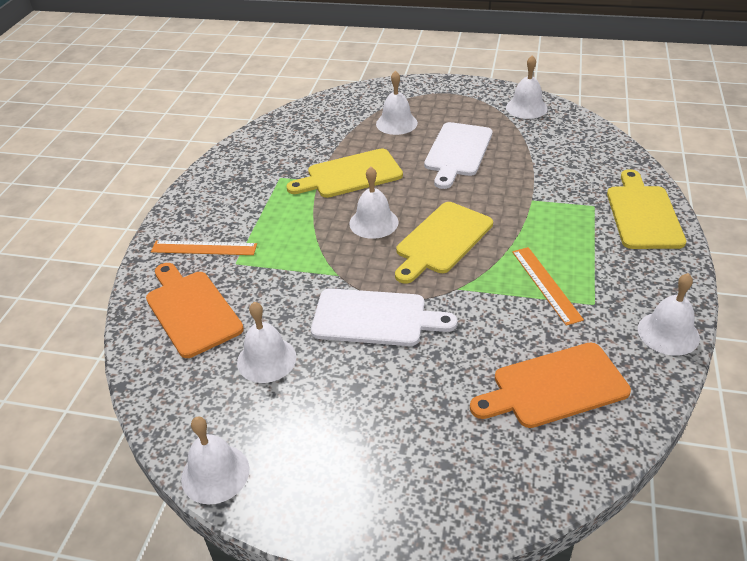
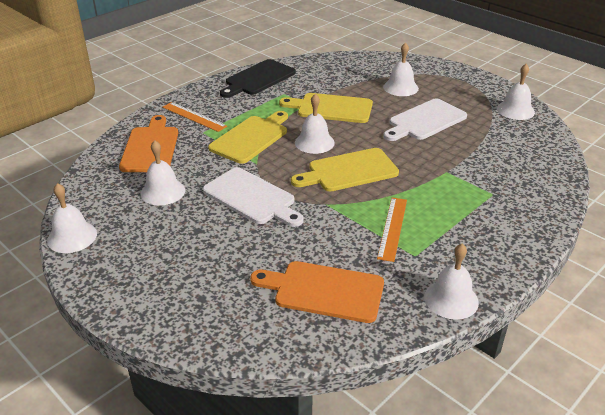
camera: 30 degrees right, 5 degrees down
yellow cutting board [607,169,686,249] -> yellow cutting board moved to [208,111,288,164]
none -> black cutting board [220,59,296,98]

